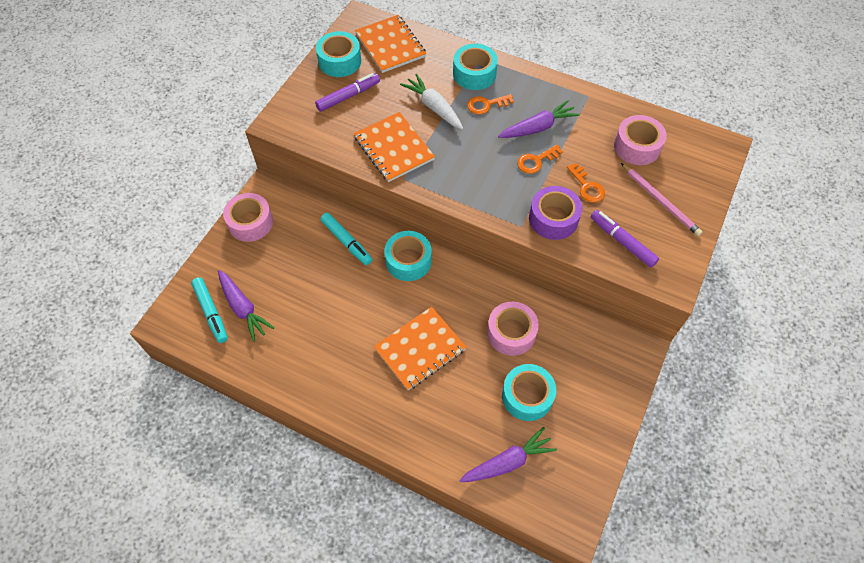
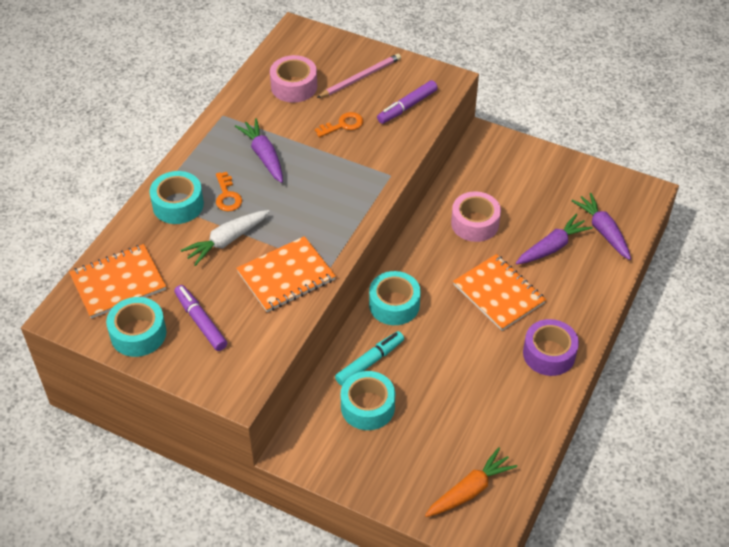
camera: 90 degrees left, 10 degrees down
turquoise marker [191,277,228,343] -> orange carrot [425,447,517,517]
purple carrot [218,270,274,342] -> purple carrot moved to [516,214,593,264]
pink tape [223,193,273,242] -> none
turquoise tape [502,364,556,421] -> turquoise tape moved to [340,371,395,430]
orange key [517,144,563,174] -> none
purple tape [529,186,582,240] -> purple tape moved to [523,319,579,376]

